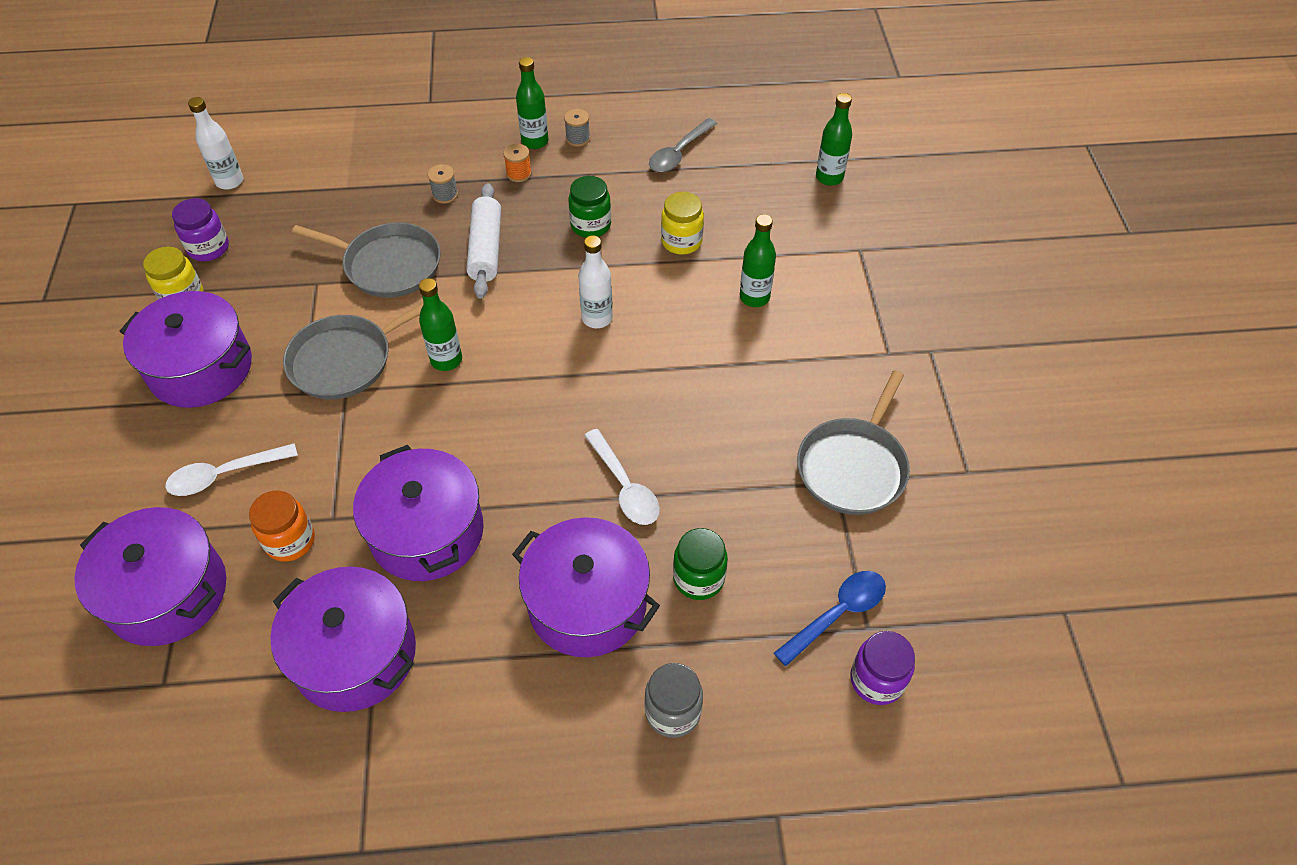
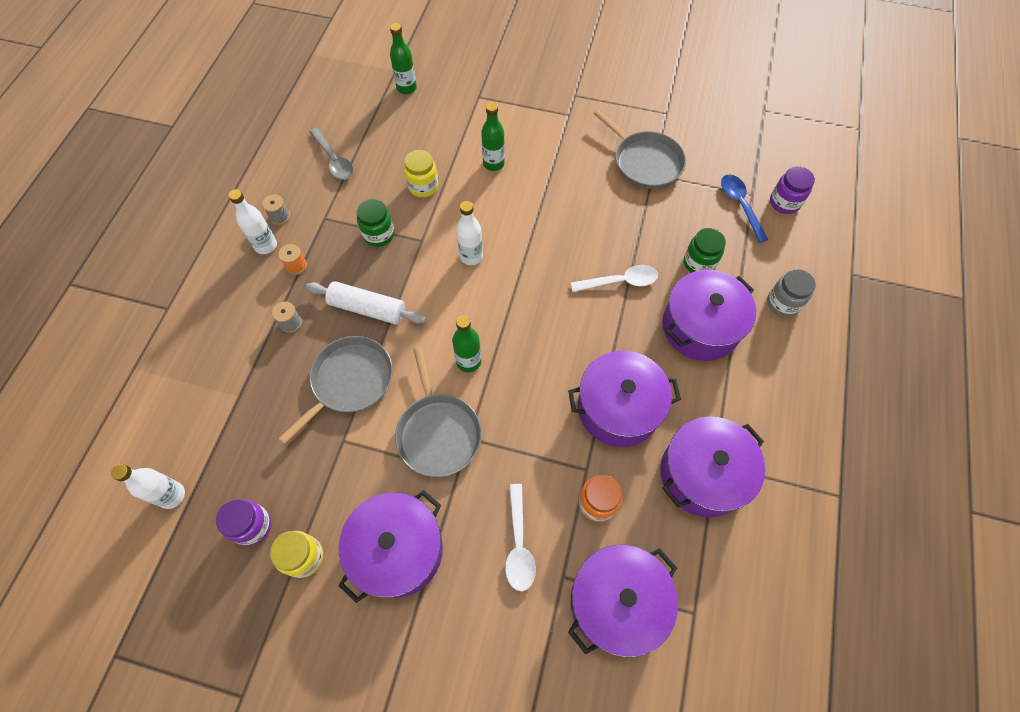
camera: 70 degrees left, 10 degrees up
green bottle [516,57,548,149] -> white bottle [228,189,277,254]

